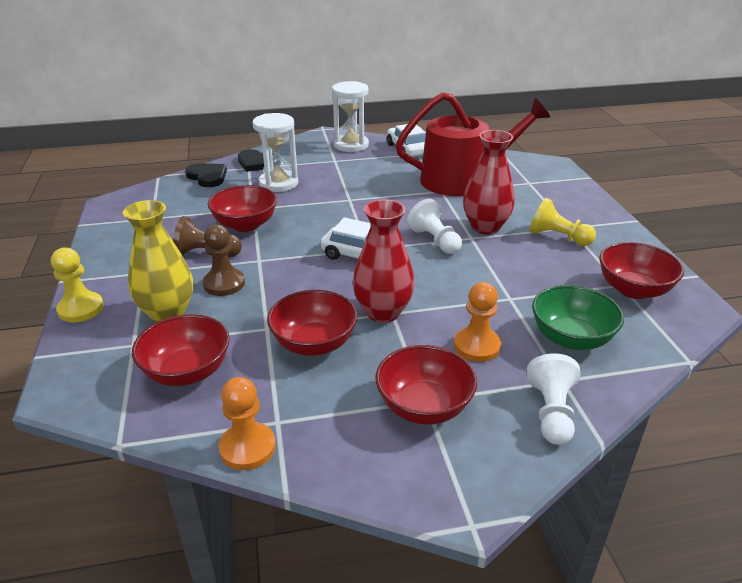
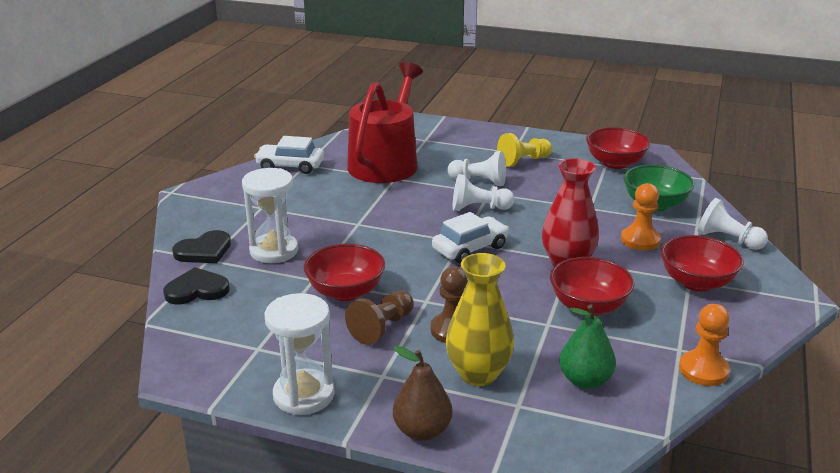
camera: 60 degrees left, 5 degrees down
yellow pawn [51,248,104,322] -> brown pear [393,346,452,441]
red bowl [132,314,230,386] -> green pear [559,304,616,389]
white hourglass [332,81,369,152] -> white hourglass moved to [265,293,334,415]
red vase [463,130,514,235] -> white pawn [447,151,506,186]

